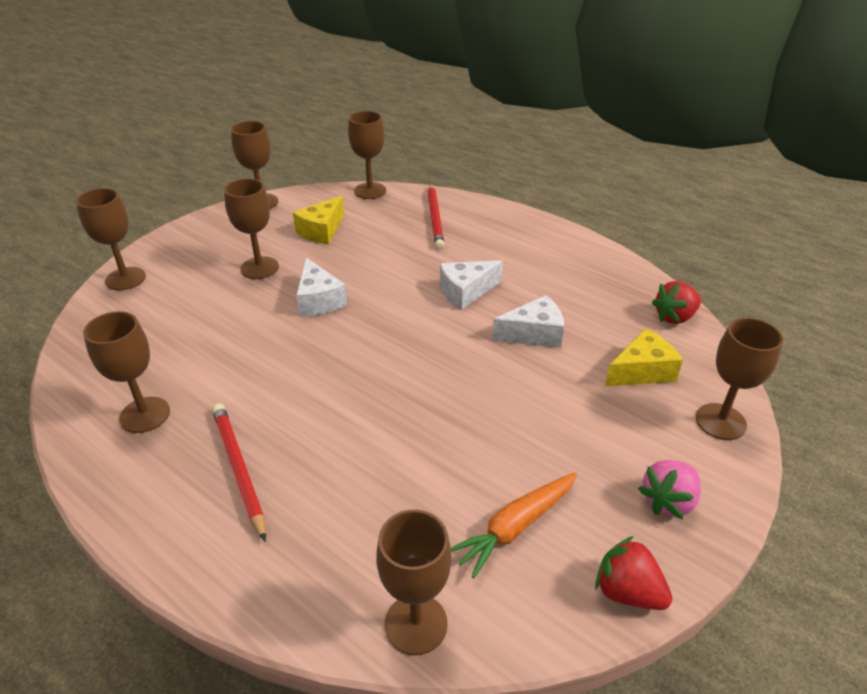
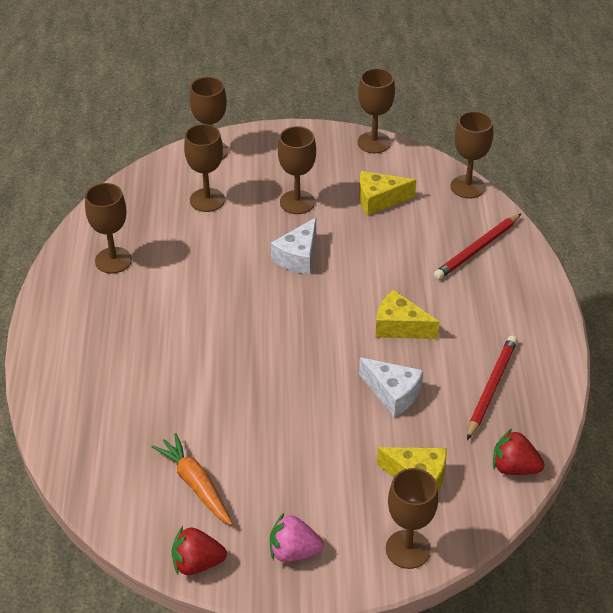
camera: 50 degrees right, 5 degrees up
red pencil [212,403,266,542] -> red pencil moved to [467,335,517,440]
brown goblet [376,509,452,655] -> brown goblet moved to [184,124,225,212]
white cheese [440,260,503,310] -> yellow cheese [375,290,440,339]
orange carrot [451,472,577,578] -> orange carrot turned 45 degrees clockwise [152,433,233,525]
red strawberry [595,536,672,610] -> red strawberry turned 90 degrees counterclockwise [171,526,227,575]

